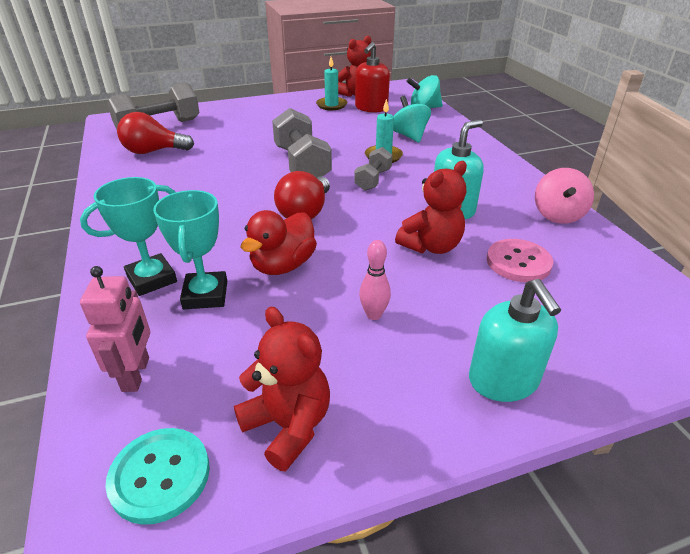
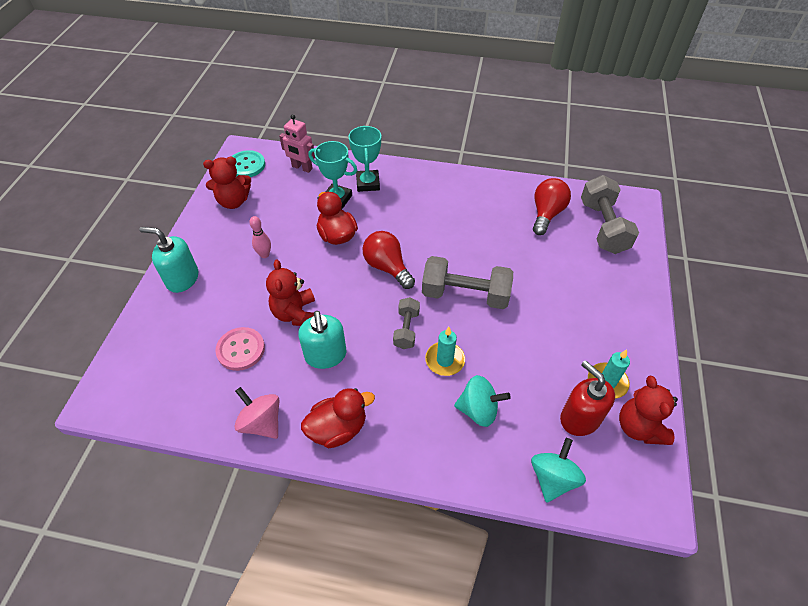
camera: 120 degrees right, 15 degrees up
grey dumbbell [354,147,392,191] -> grey dumbbell turned 45 degrees clockwise [393,297,420,349]
none -> red duck [301,388,375,448]

